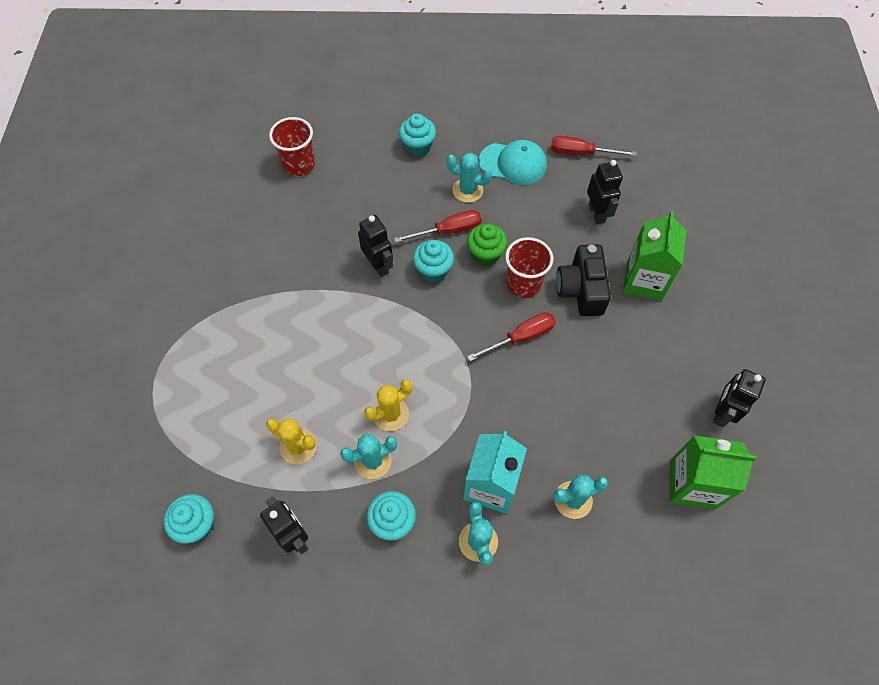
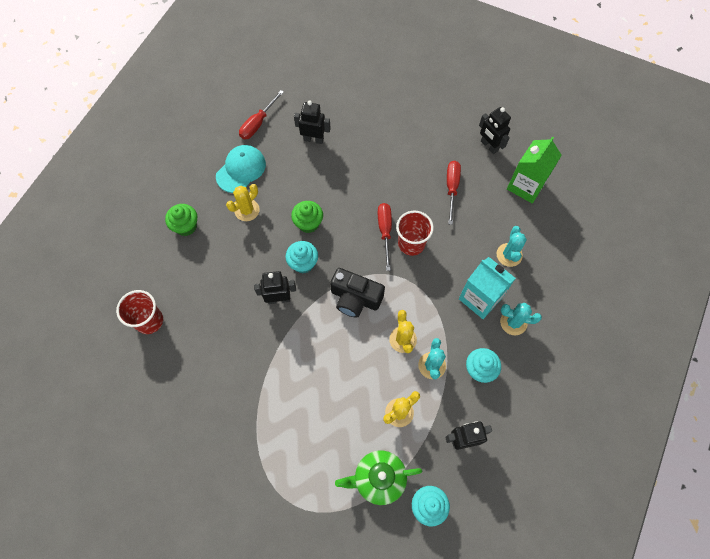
camera: 65 degrees left, 5 degrees up
red screwdriver [394,210,482,243] -> red screwdriver moved to [447,161,461,225]
turquoise cupcake [399,114,436,157] -> green cupcake [165,204,197,236]
turquoise cactus [446,153,492,203] -> yellow cactus [226,184,260,221]
red cup [505,237,553,298] -> red cup moved to [396,211,434,256]
black camera [556,245,611,316] -> black camera moved to [330,268,385,318]
green carton [623,211,686,301] -> none
none -> green teapot [335,450,422,505]

